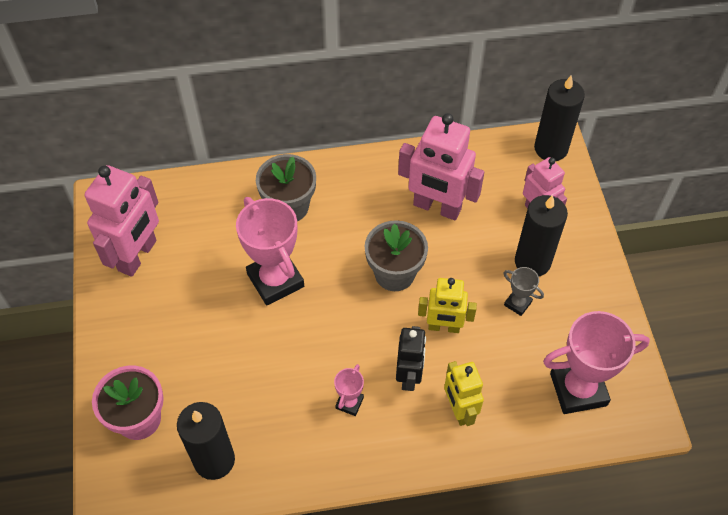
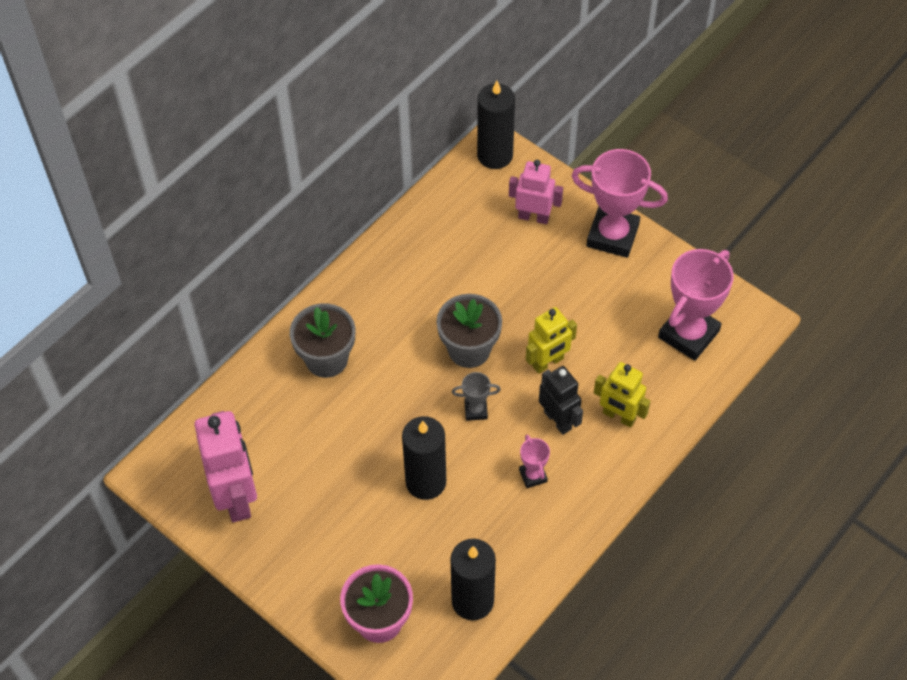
camera: 40 degrees left, 0 degrees up
pink trophy [236,197,304,305] -> pink trophy moved to [572,149,668,258]
pink robot [398,113,484,220] -> none
grey trophy [504,267,544,316] -> grey trophy moved to [452,372,501,421]
black candle [515,195,568,276] -> black candle moved to [402,416,446,500]

